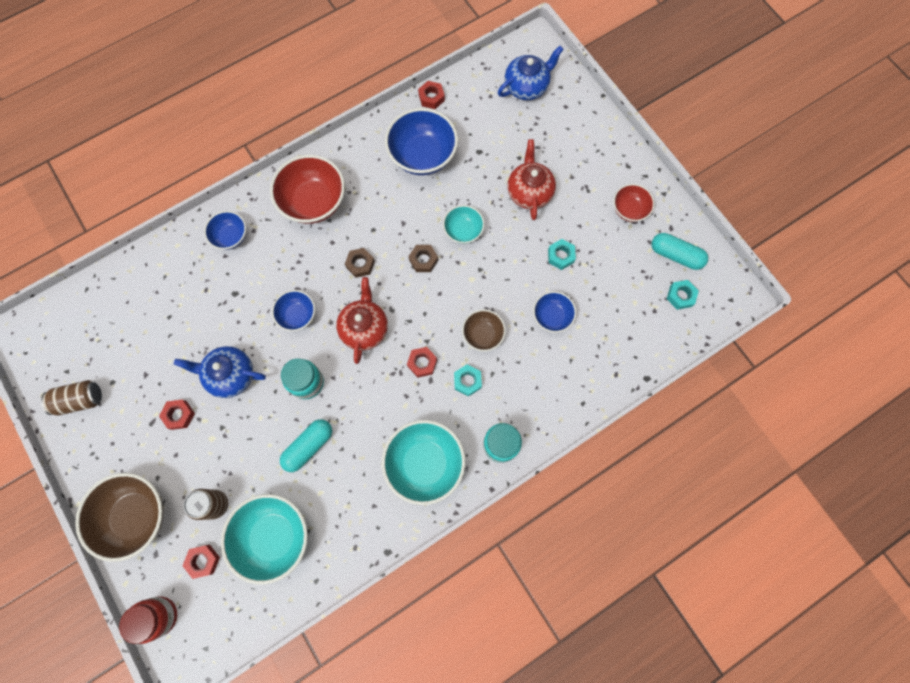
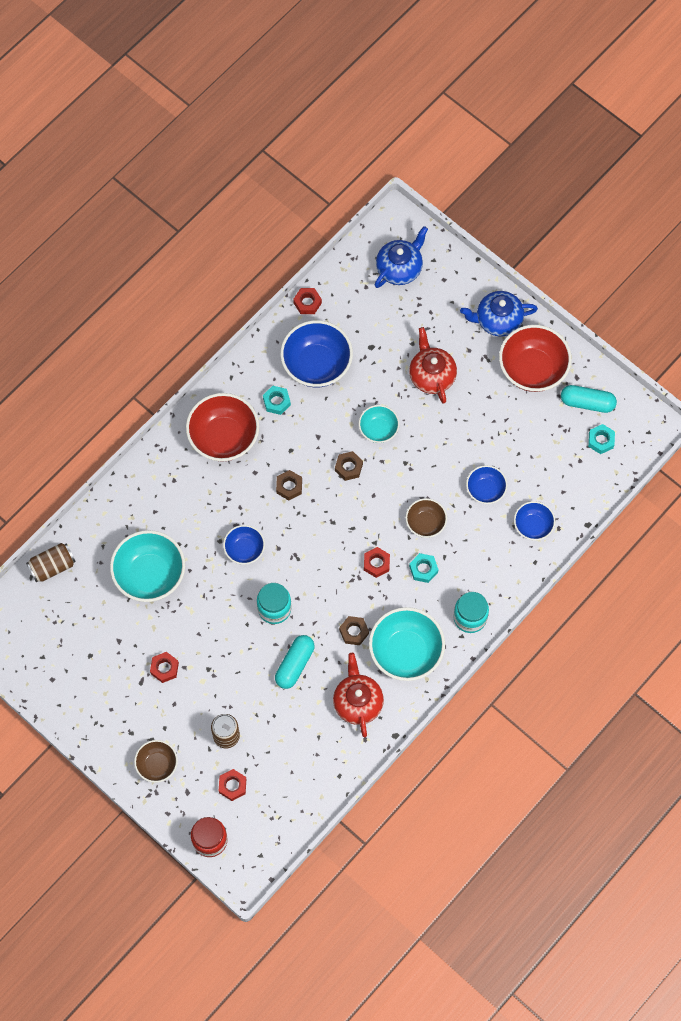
camera: 15 degrees left, 5 degrees down
brown can [41,380,102,416] -> brown can moved to [26,543,76,582]
brown bowl [75,473,164,562] -> brown bowl [134,740,178,783], size x0.56
blue teapot [174,346,266,398] -> blue teapot moved to [460,291,538,336]
blue bowl [204,211,246,250] -> blue bowl moved to [514,501,556,541]
turquoise bowl [221,494,308,584] -> turquoise bowl moved to [110,530,185,602]
red teapot [336,277,388,364] -> red teapot moved to [333,653,384,738]
turquoise nut [548,239,576,270] -> turquoise nut moved to [263,386,291,415]
red bowl [613,184,655,222] -> red bowl [499,325,572,392], size x1.78
none -> brown nut [339,616,369,645]

